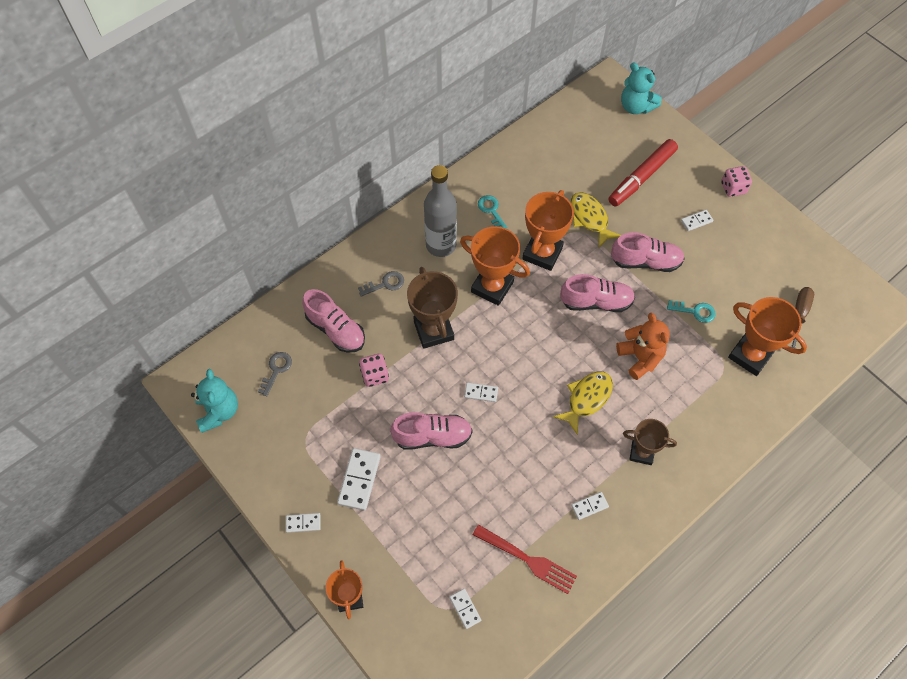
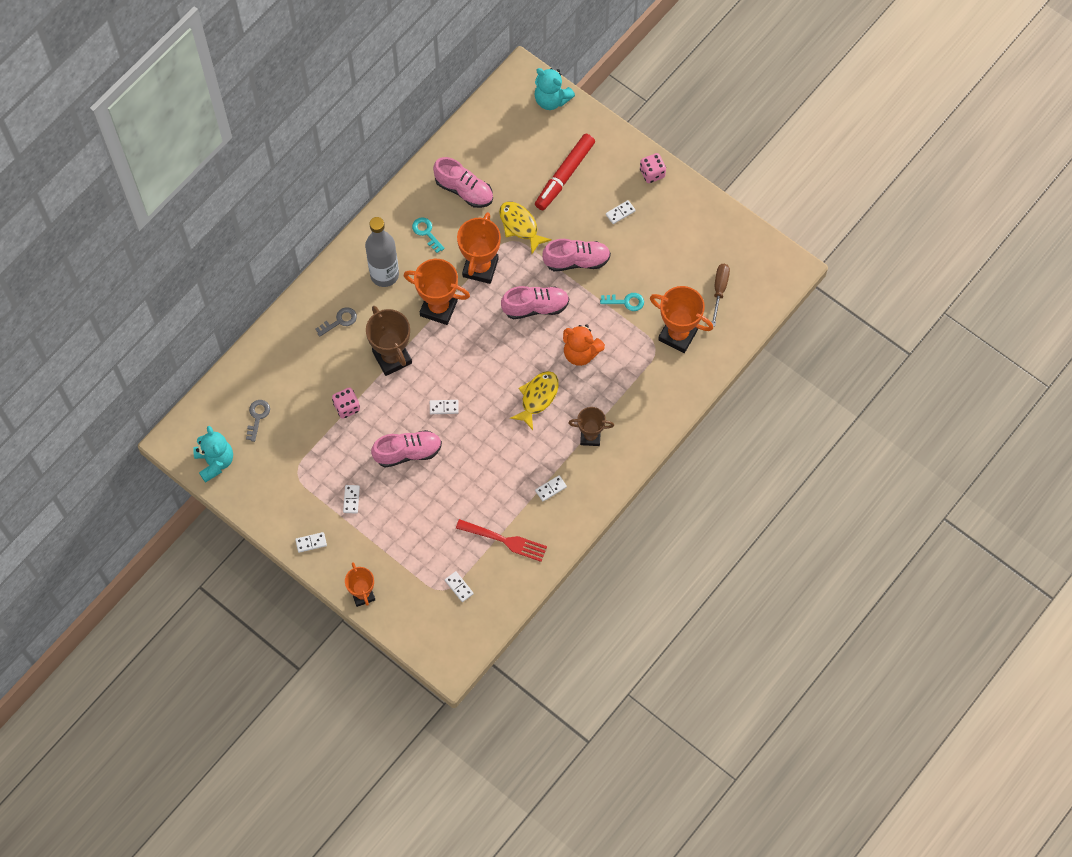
camera: 10 degrees left, 5 degrees up
pink shoe [302,289,365,352] -> pink shoe moved to [433,157,493,208]
white domino [337,448,381,510] -> white domino [343,485,360,514], size x0.57
orange teddy bear [616,313,670,380] -> orange teddy bear turned 150 degrees clockwise [563,324,605,366]

